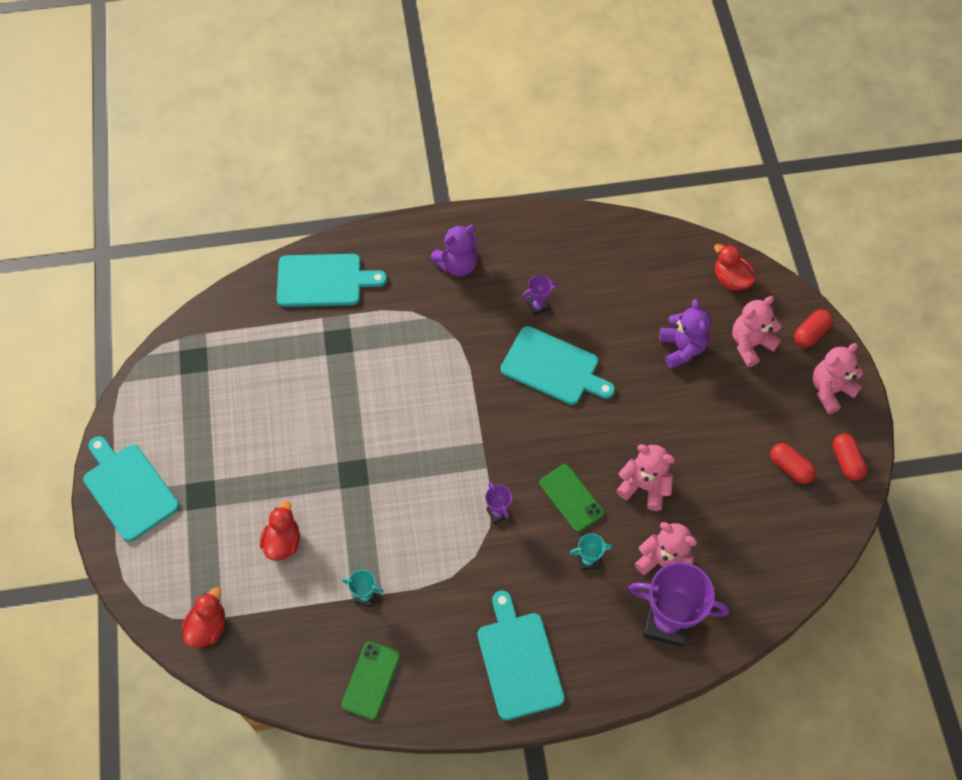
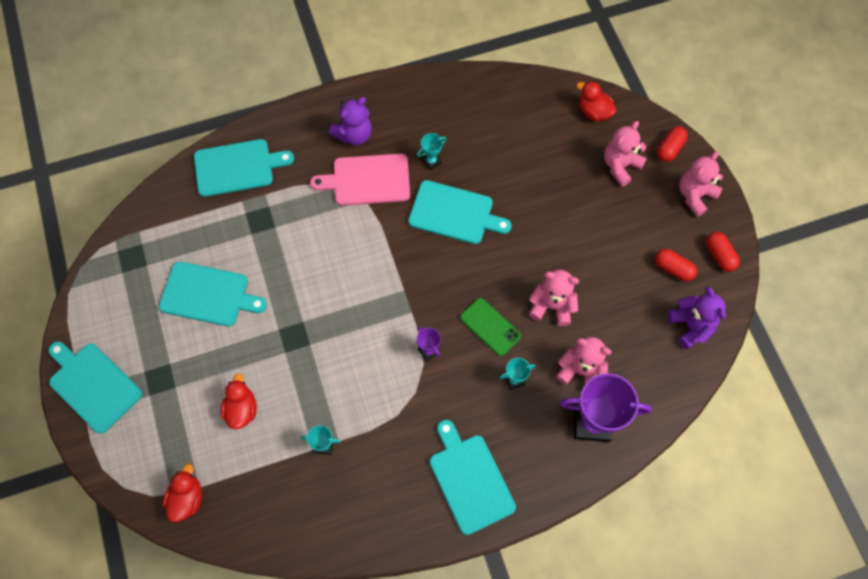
camera: 10 degrees left, 5 degrees up
green phone [341,642,400,720] -> none
purple trophy [522,275,557,316] -> turquoise trophy [417,133,446,170]
purple teddy bear [659,299,711,369] -> purple teddy bear moved to [668,287,726,349]
none -> turquoise cutting board [159,262,267,326]
none -> pink cutting board [310,154,410,206]

